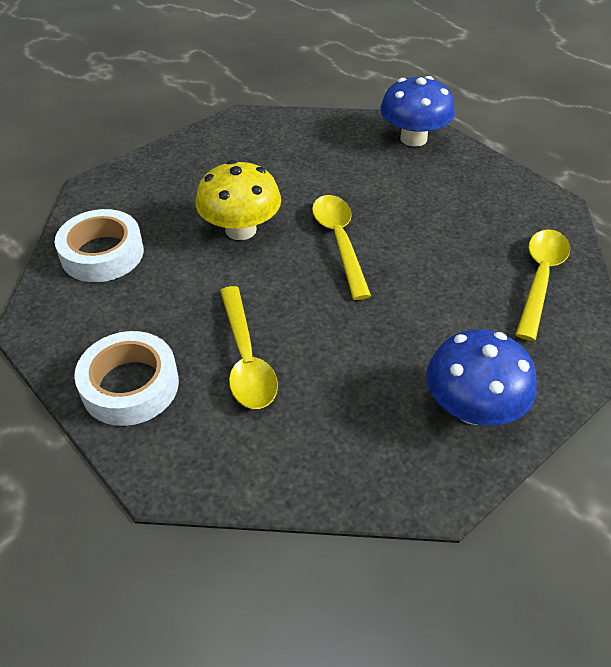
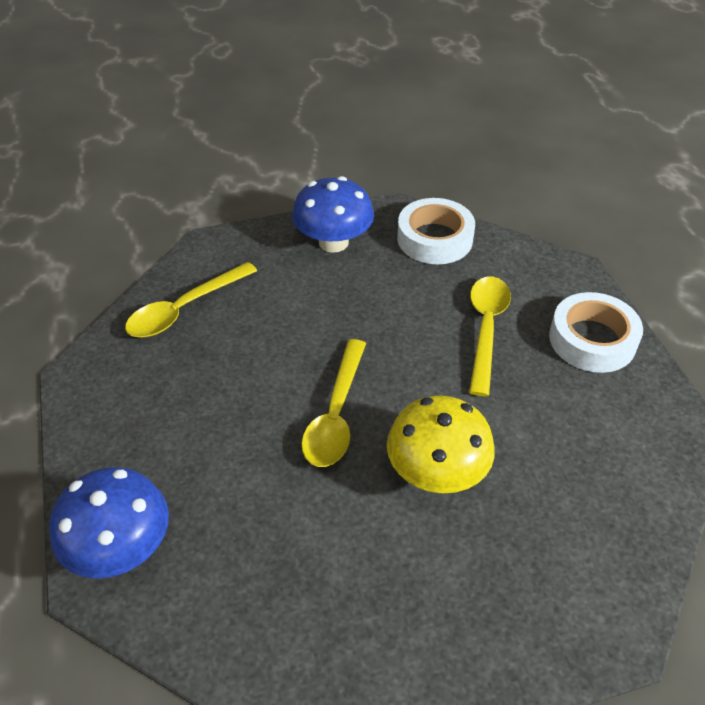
camera: 155 degrees left, 0 degrees up
white tape [55,209,144,282] -> white tape moved to [397,198,475,264]

